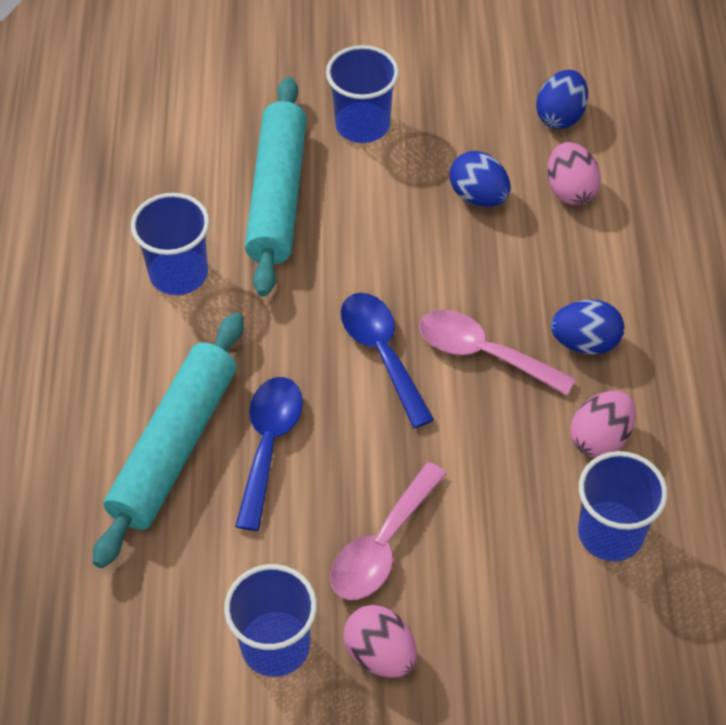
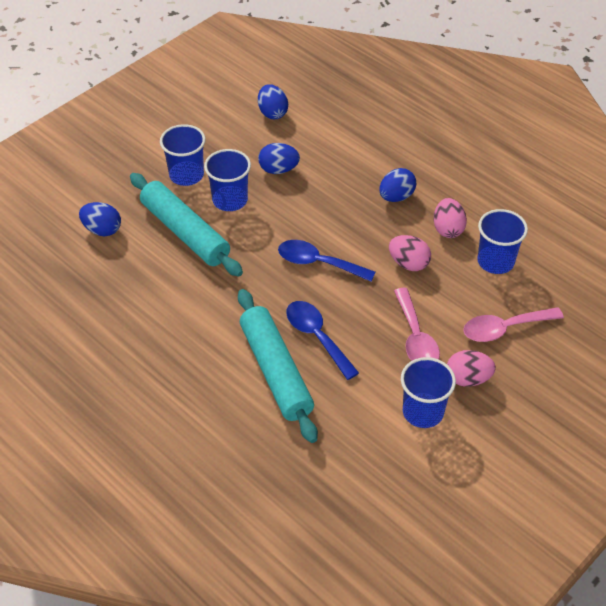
camera: 45 degrees left, 5 degrees down
blue cup [131,193,209,295] -> blue cup moved to [204,149,251,211]
pink spoon [419,310,576,396] -> pink spoon moved to [463,307,564,342]
pink egg [547,142,601,205] -> pink egg moved to [389,235,431,271]
none -> blue egg [79,202,121,236]

